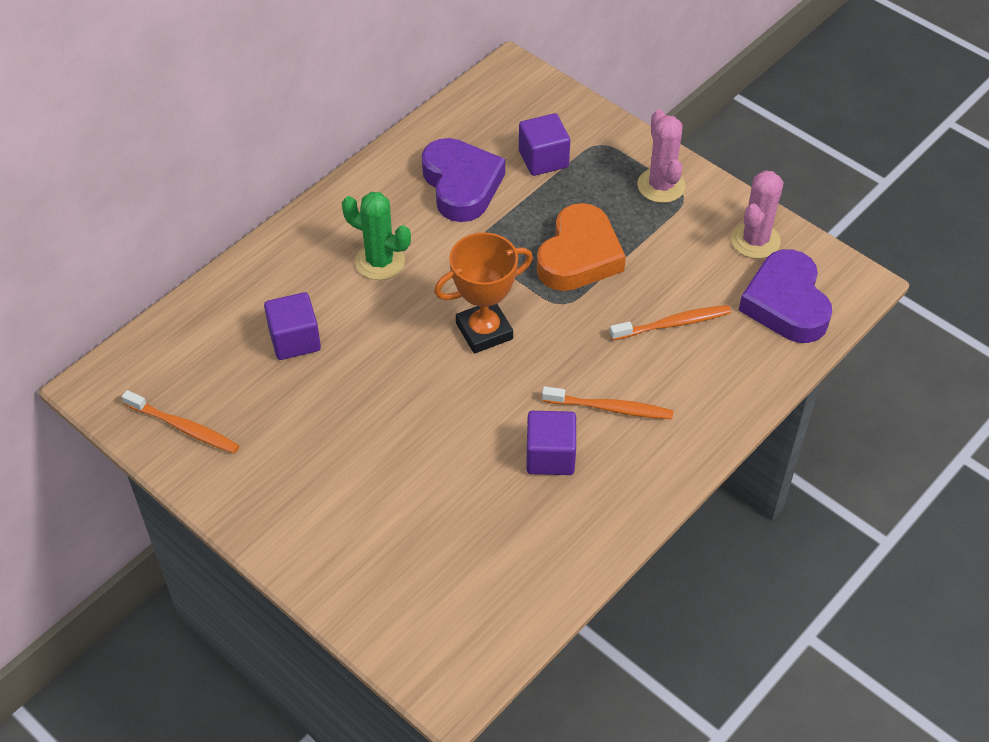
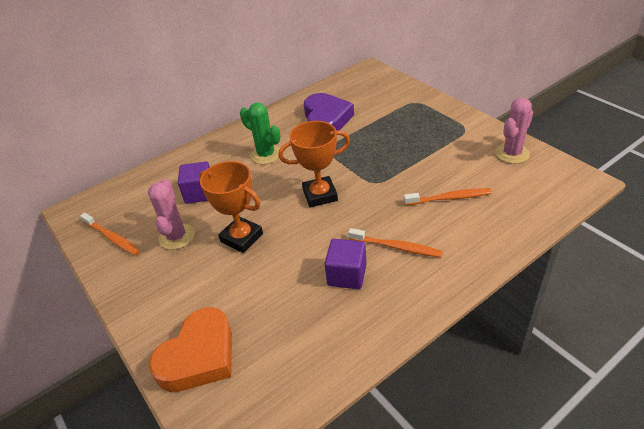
camera: 15 degrees right, 10 degrees down
purple cube [519,113,570,176] -> none
orange heart [537,203,626,291] -> orange heart moved to [149,307,232,392]
pink cactus [637,109,686,203] -> pink cactus moved to [148,179,195,250]
purple heart [739,249,832,343] -> none
none -> orange trophy [199,161,263,253]

